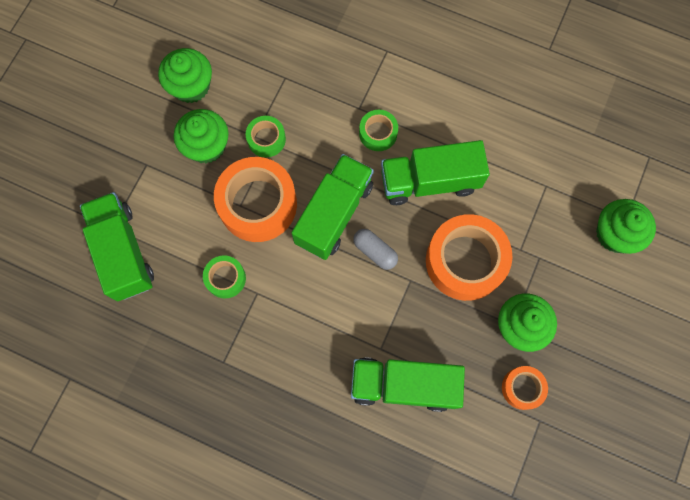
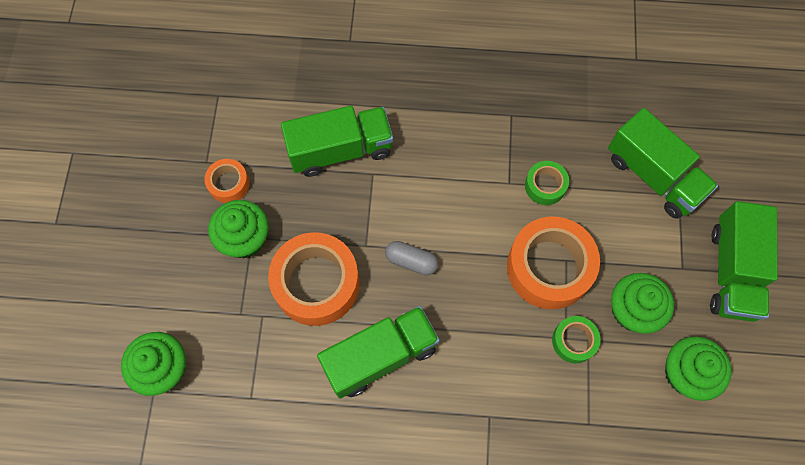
camera: 160 degrees right, 5 degrees down
green truck [292,154,374,260] -> green truck moved to [710,201,778,322]
green tape [359,110,398,151] -> none

